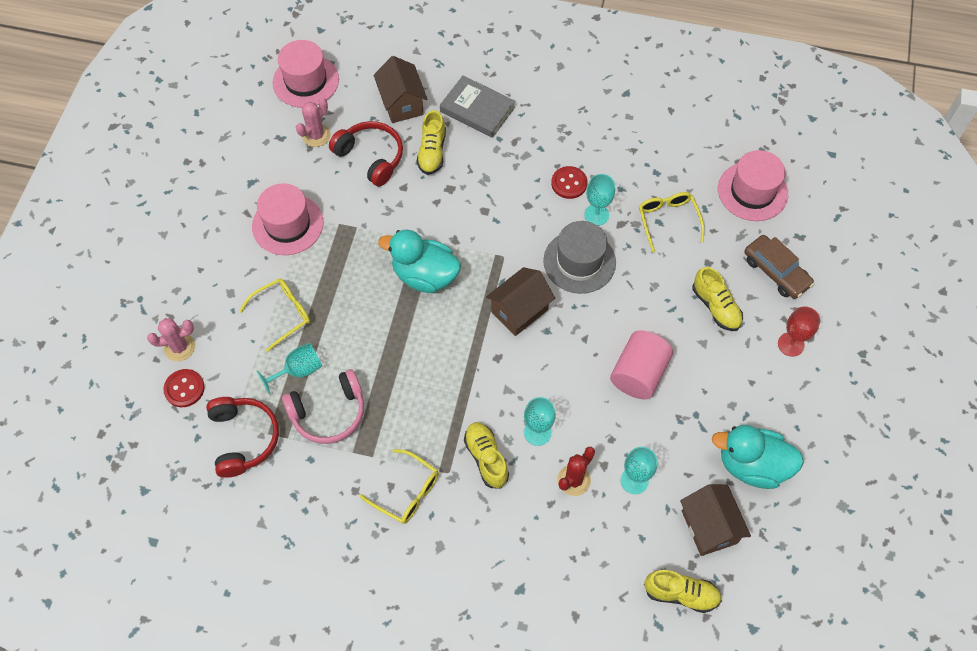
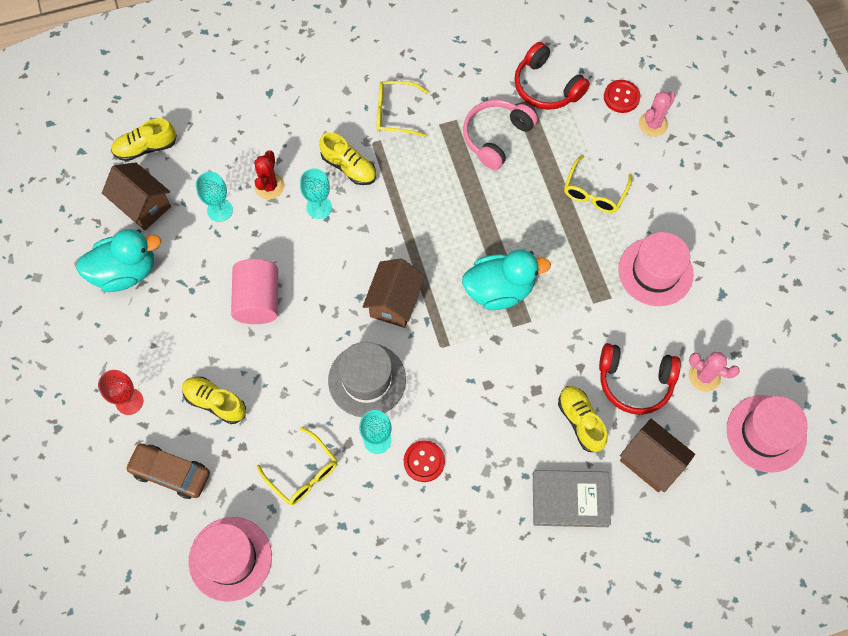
camera: 150 degrees right, 5 degrees up
turquoise goblet [257,343,322,395] -> none
pink cactus [296,98,331,147] -> pink cactus turned 75 degrees counterclockwise [689,352,740,392]

